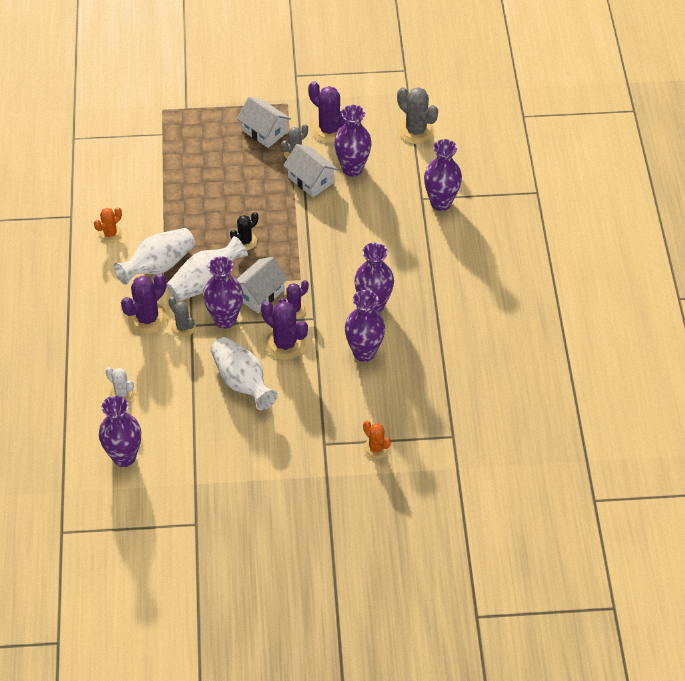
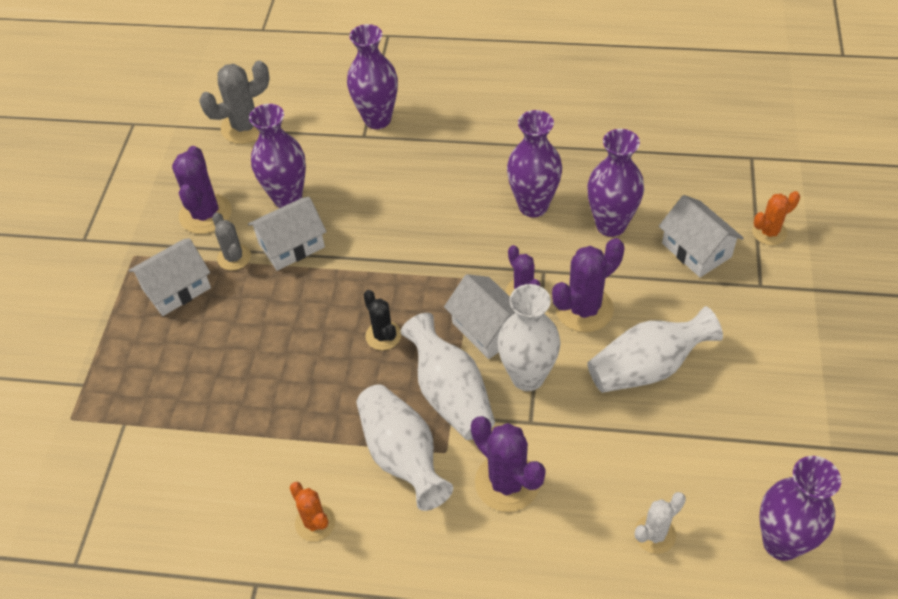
camera: 75 degrees left, 0 degrees up
grey cactus [168,297,195,337] -> none
purple vase [203,256,243,329] -> white vase [497,284,560,391]
purple cactus [308,81,346,143] -> purple cactus turned 60 degrees counterclockwise [172,146,232,234]
none -> white house [659,195,744,277]

